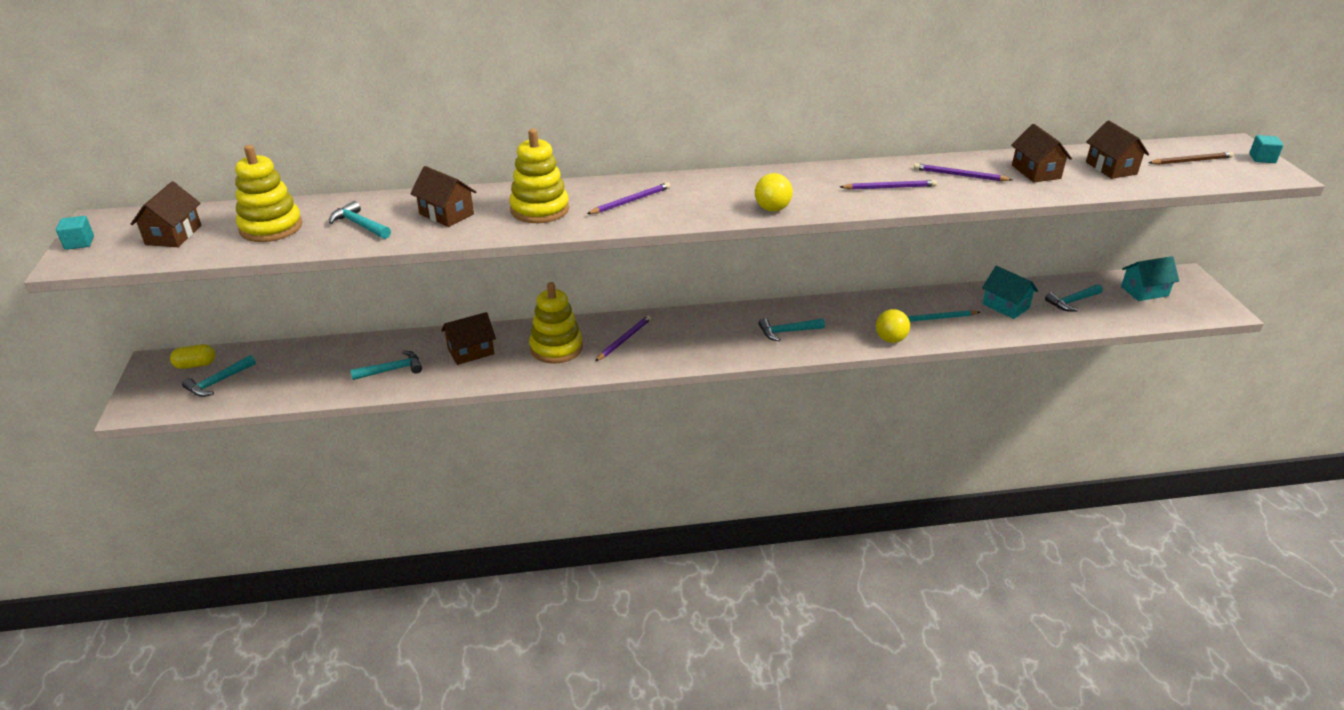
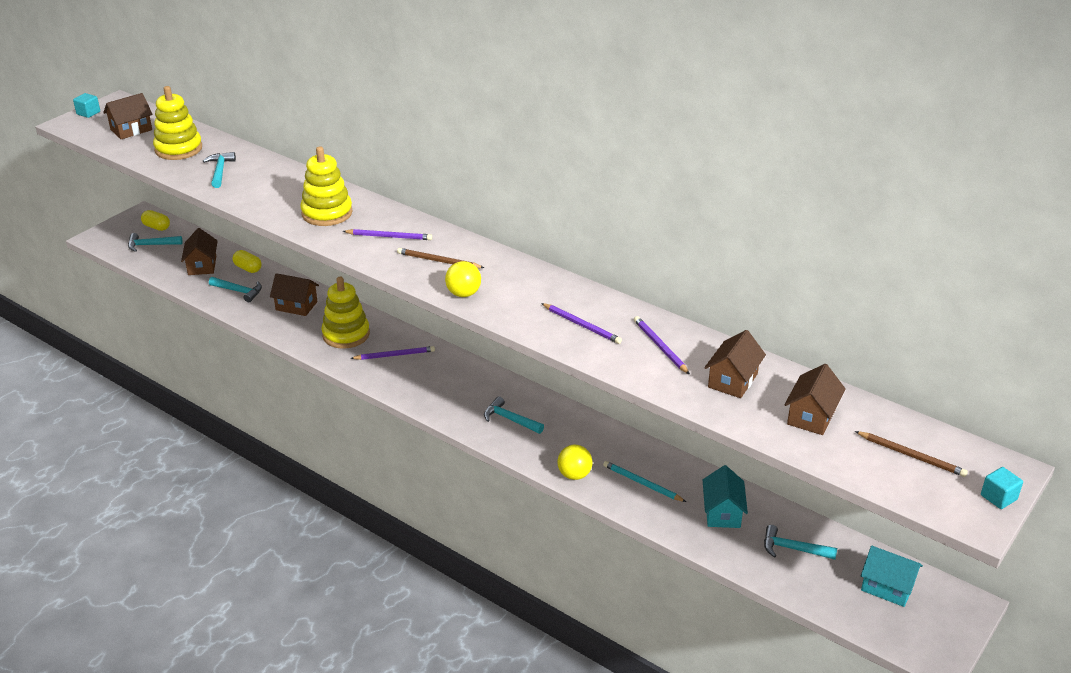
camera: 45 degrees right, 0 degrees up
brown house [410,166,476,227] -> brown house moved to [181,228,218,275]
none -> yellow capsule [233,250,261,273]
none -> brown pencil [397,248,485,268]

